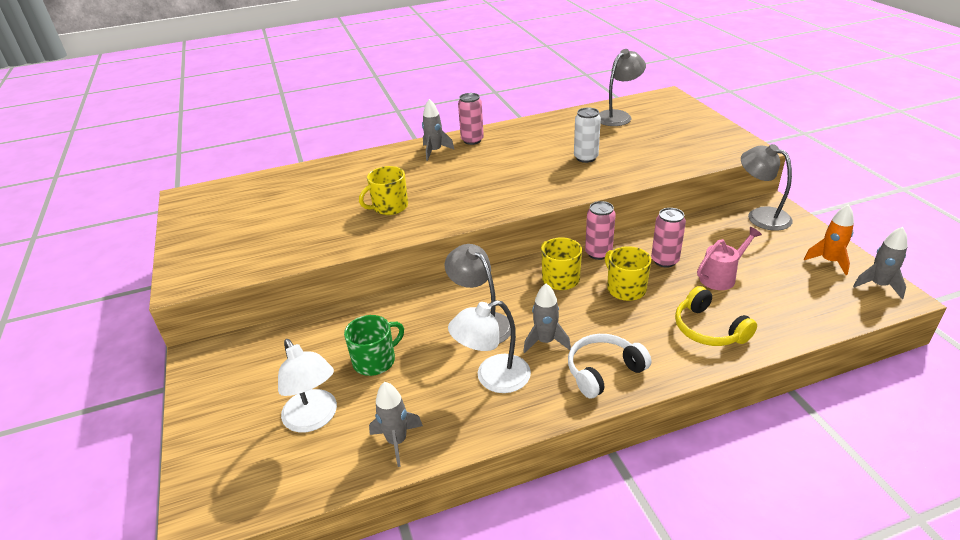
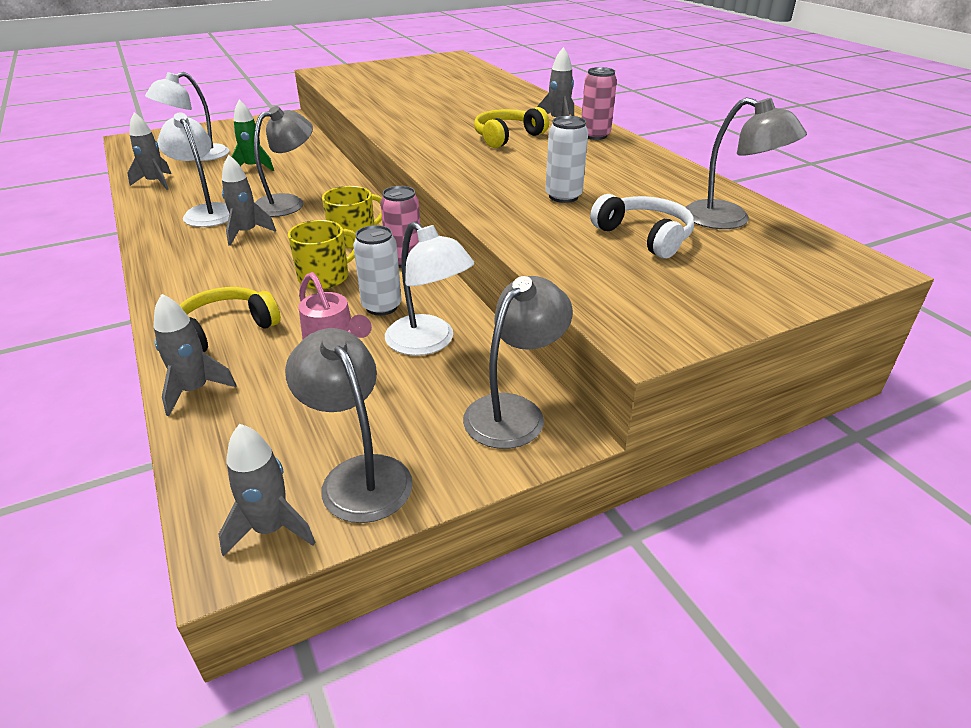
camera: 80 degrees right, 0 degrees up
green mug [344,315,404,376] -> green rocket [232,100,274,171]
yellow mug [359,166,408,215] -> none
white headphones [568,334,651,399] -> white headphones moved to [590,194,694,258]
pink can [651,208,686,268] -> white can [353,225,402,316]
orange rocket [804,204,854,275] -> grey lamp [285,328,413,523]
none -> grey rocket [154,294,237,416]
none -> white lamp [385,222,474,356]
none -> yellow headphones [474,107,549,148]

